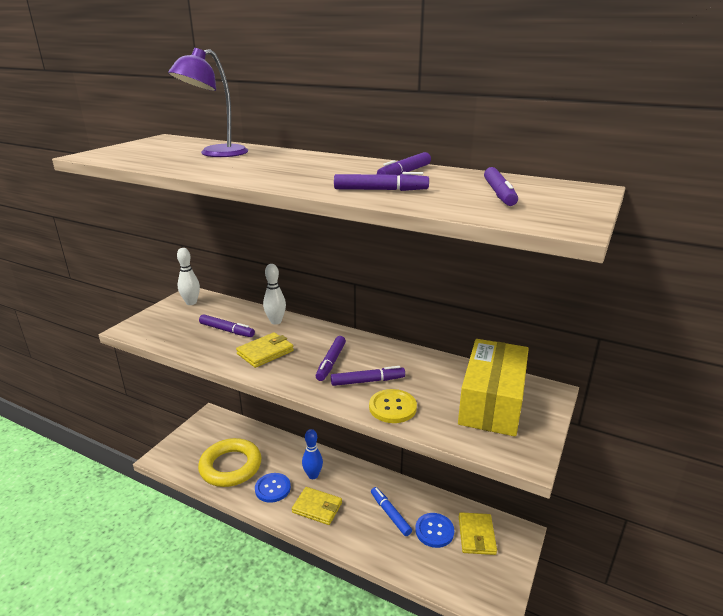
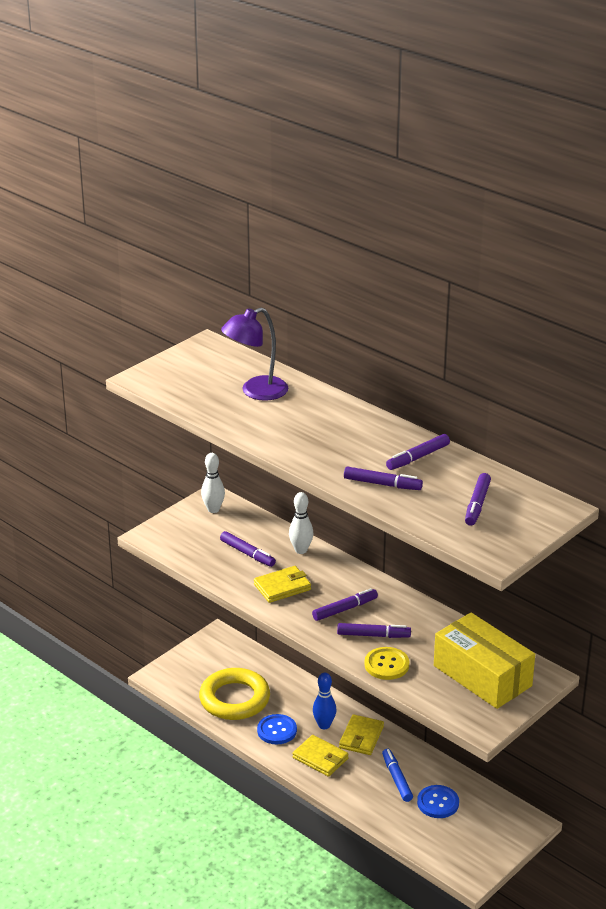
camera: 15 degrees right, 5 degrees up
purple marker [316,336,346,381] -> purple marker turned 150 degrees counterclockwise [312,588,378,621]
yellow box [458,339,529,437] -> yellow box turned 75 degrees counterclockwise [434,613,535,709]
yellow wallet [459,512,497,555] -> yellow wallet moved to [339,714,384,755]

